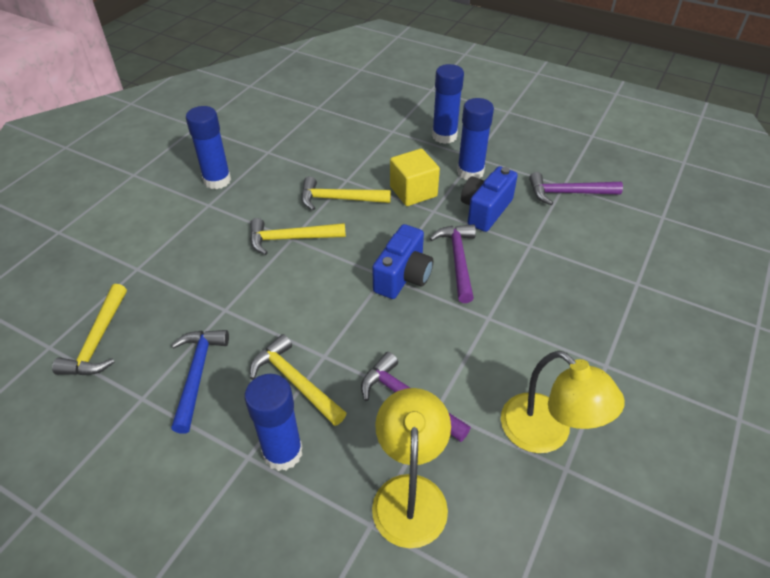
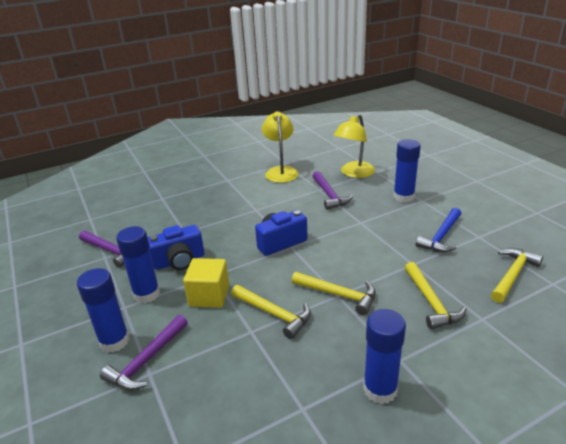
camera: 145 degrees left, 15 degrees down
yellow hammer [250,334,346,426] -> yellow hammer moved to [405,262,467,329]
purple hammer [429,224,476,303] -> purple hammer moved to [100,315,188,390]

